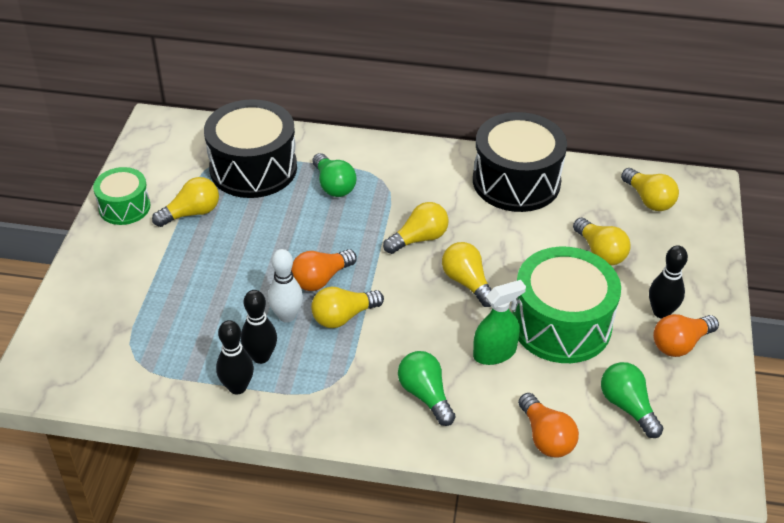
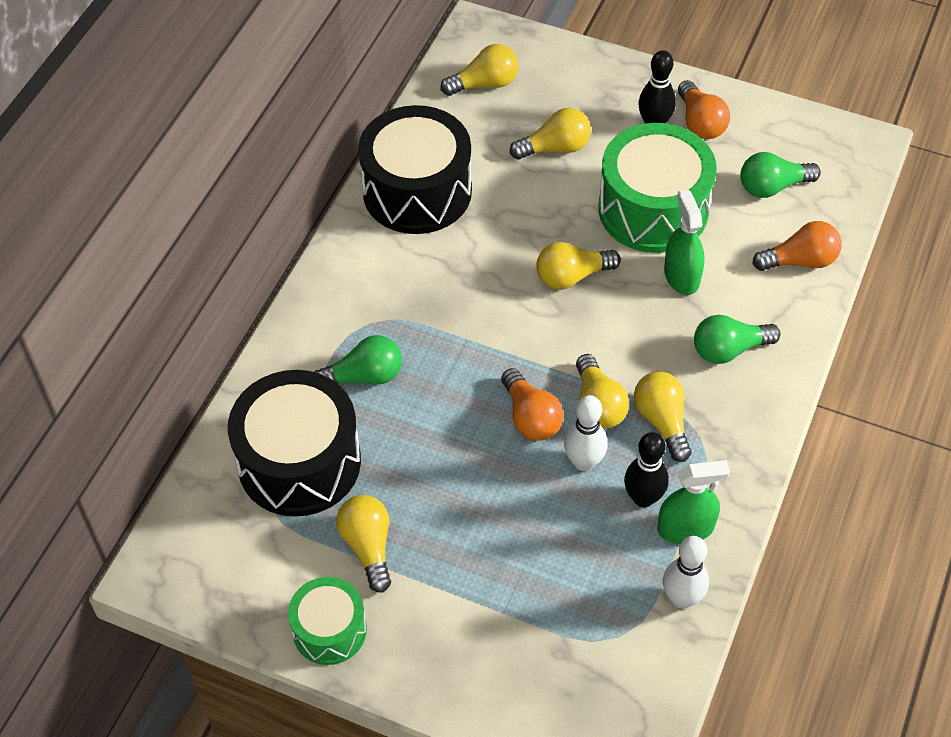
camera: 75 degrees left, 10 degrees up
black bowling pin [216,320,254,395] -> green spray bottle [658,460,730,544]
yellow light bulb [383,202,449,254] -> yellow light bulb moved to [634,371,692,462]
none -> white bowling pin [663,536,709,609]

